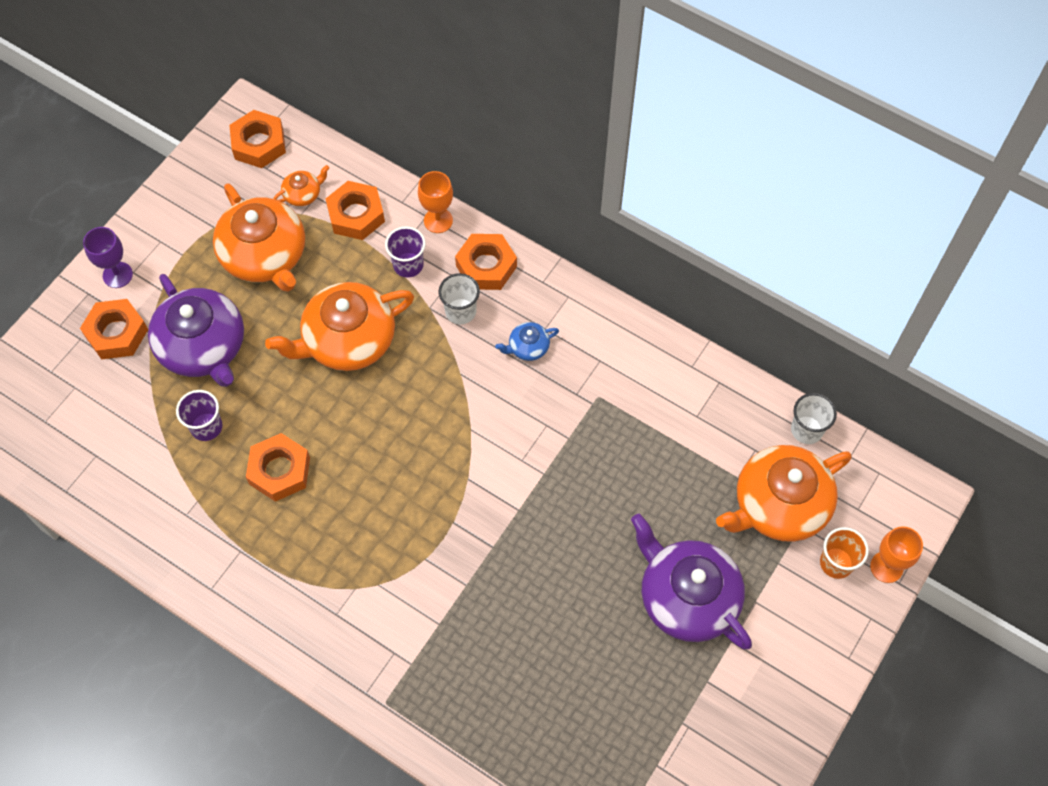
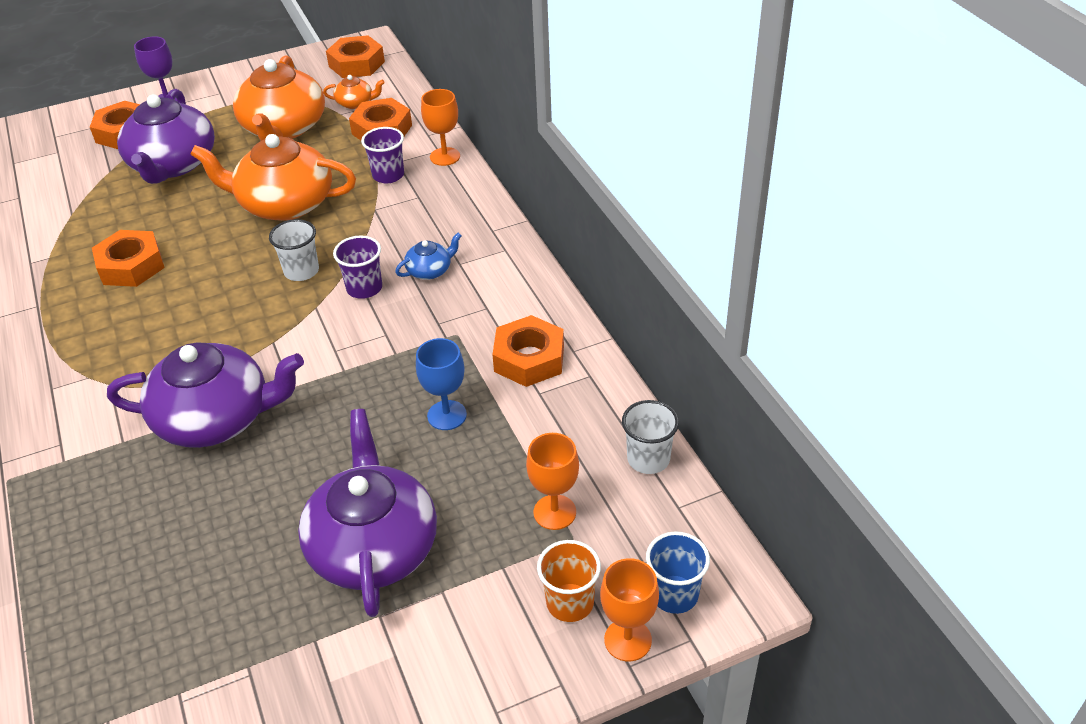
camera: 35 degrees right, 20 degrees down
purple cup [176,390,223,441] -> purple cup moved to [333,236,382,299]
white cup [438,273,480,325] -> white cup moved to [269,219,319,281]
orange nut [455,234,517,290] -> orange nut moved to [492,315,564,387]
blue teapot [495,322,559,361] -> blue teapot turned 135 degrees clockwise [395,233,462,280]
orange teapot [716,445,852,542] -> orange goblet [526,433,579,530]
none -> purple teapot [107,342,304,448]
none -> blue goblet [416,338,467,430]
none -> blue cup [646,532,710,614]

